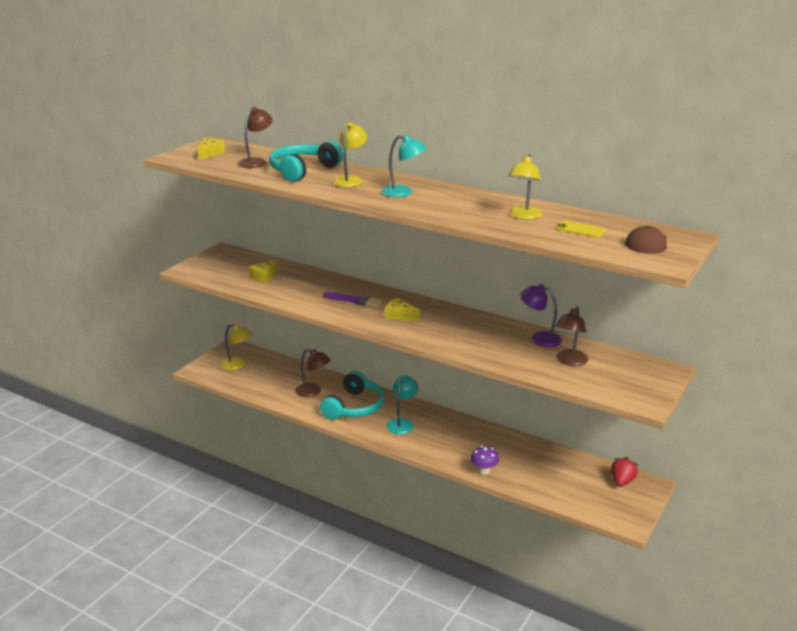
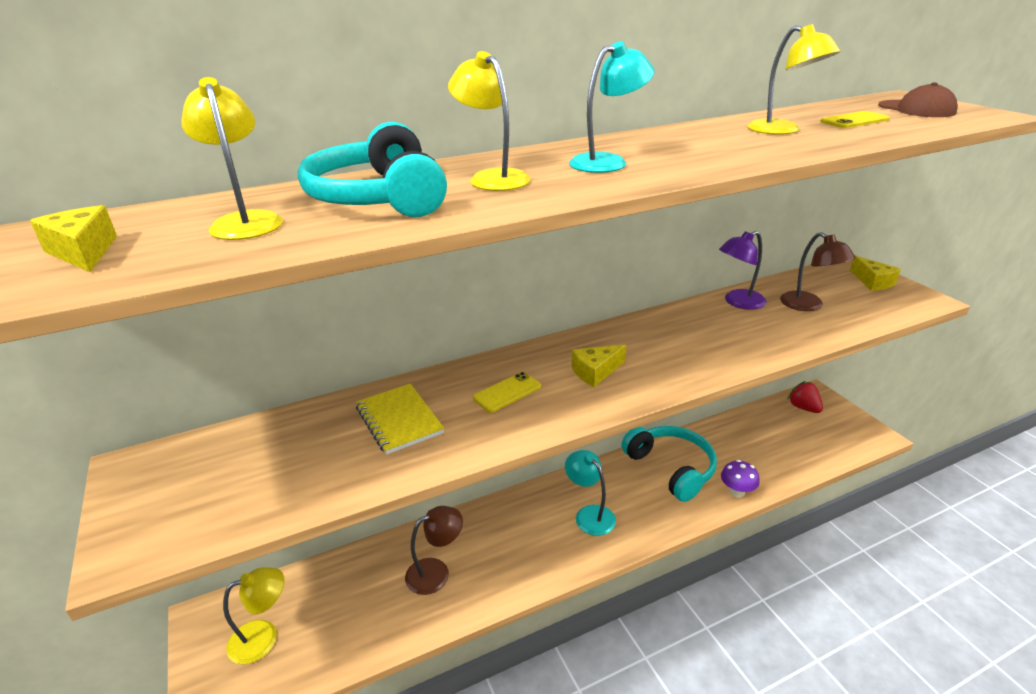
camera: 55 degrees left, 5 degrees up
brown lamp [238,107,273,168] -> yellow lamp [181,77,283,240]
yellow cheese [249,259,278,283] -> yellow cheese moved to [850,256,901,291]
turquoise headphones [320,371,384,420] -> turquoise headphones moved to [621,426,717,502]
purple brush [323,292,382,307] -> yellow phone [473,372,541,413]
none -> yellow notebook [356,384,444,455]

